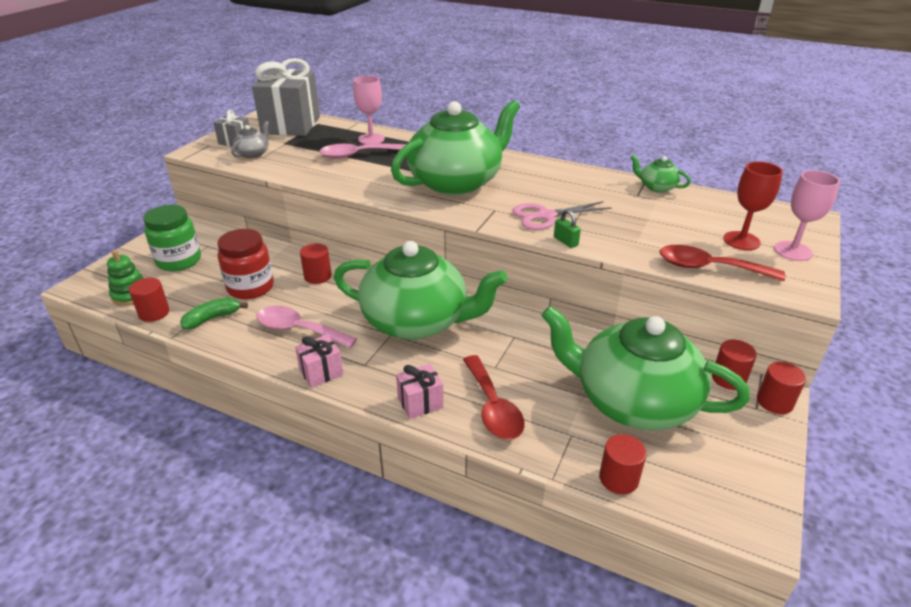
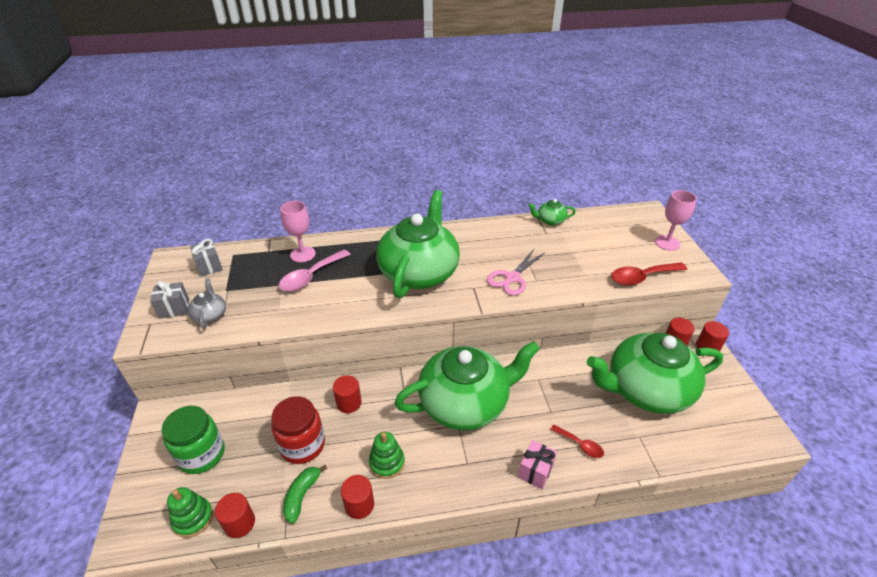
camera: 35 degrees left, 5 degrees up
grey gift [252,58,320,136] -> grey gift [190,239,223,277], size x0.46
pink spoon [256,306,358,348] -> green stacking toy [369,432,405,479]
pink gift [295,335,344,388] -> none
red spoon [463,355,525,440] -> red spoon [550,425,604,458], size x0.57
green padlock [554,209,581,248] -> none
red cylinder [599,434,647,494] -> red cylinder moved to [341,475,374,519]
red goblet [723,161,783,250] -> none

